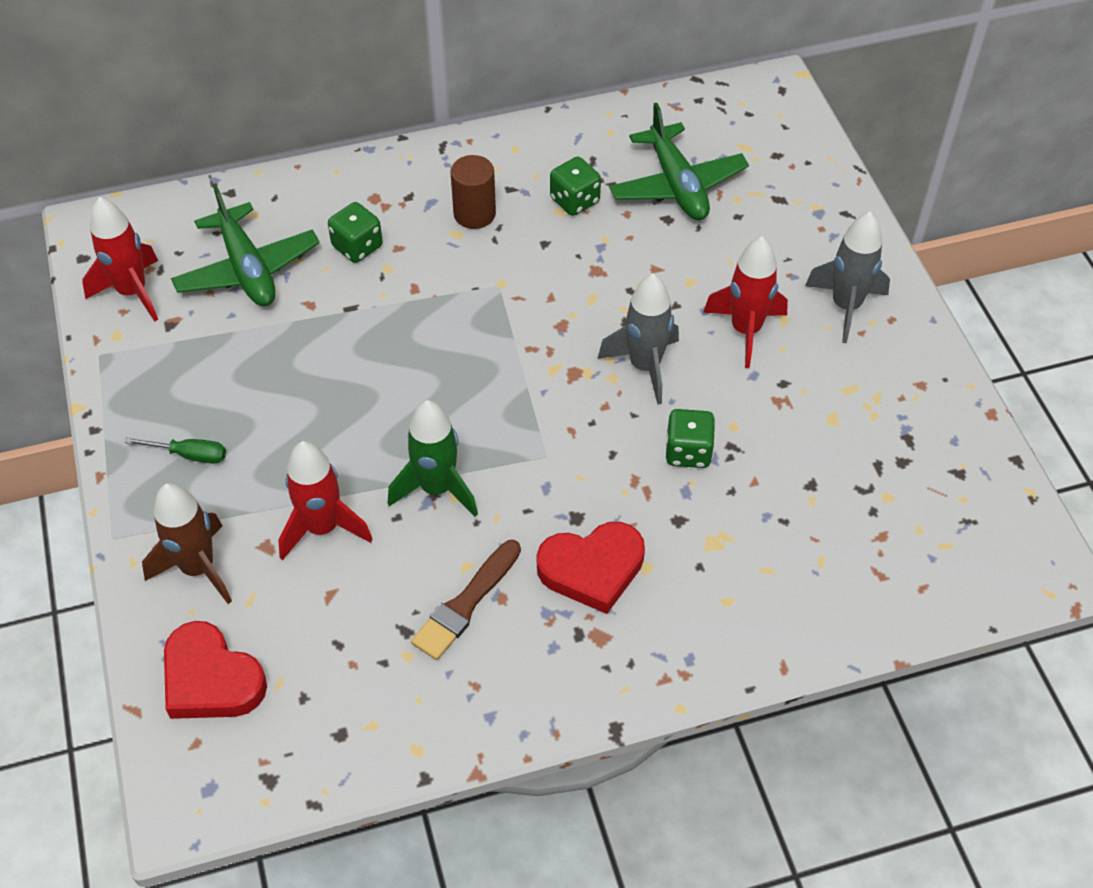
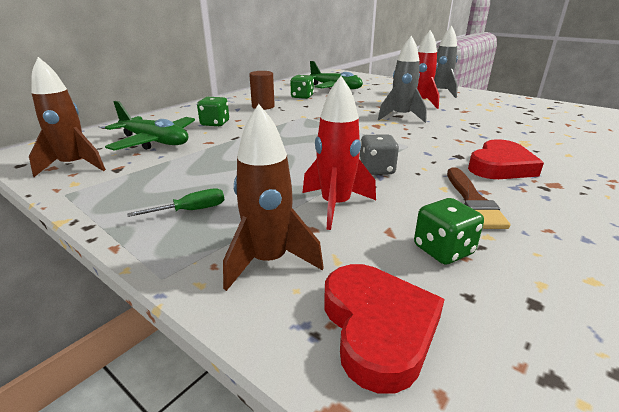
camera: 35 degrees left, 25 degrees down
red rocket [82,197,158,321] -> brown rocket [29,57,106,177]
red heart [164,621,267,719] -> red heart turned 105 degrees counterclockwise [324,264,445,394]
green rocket [388,400,478,517] -> grey dice [359,134,399,175]
green dice [666,409,715,468] -> green dice moved to [414,198,484,265]

